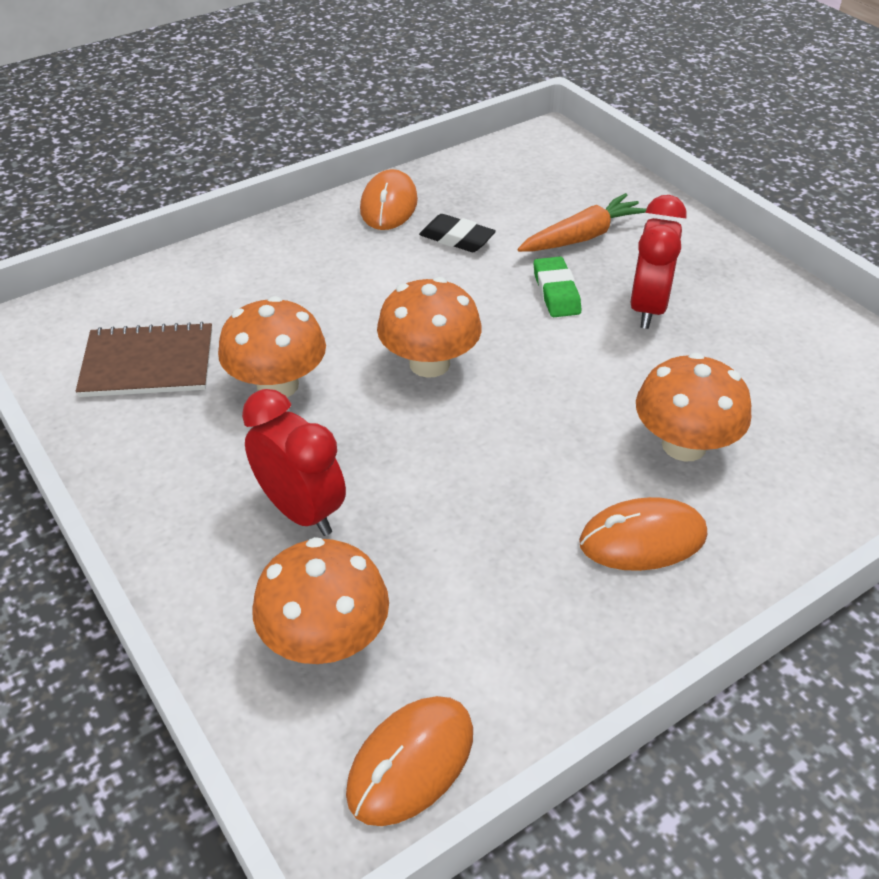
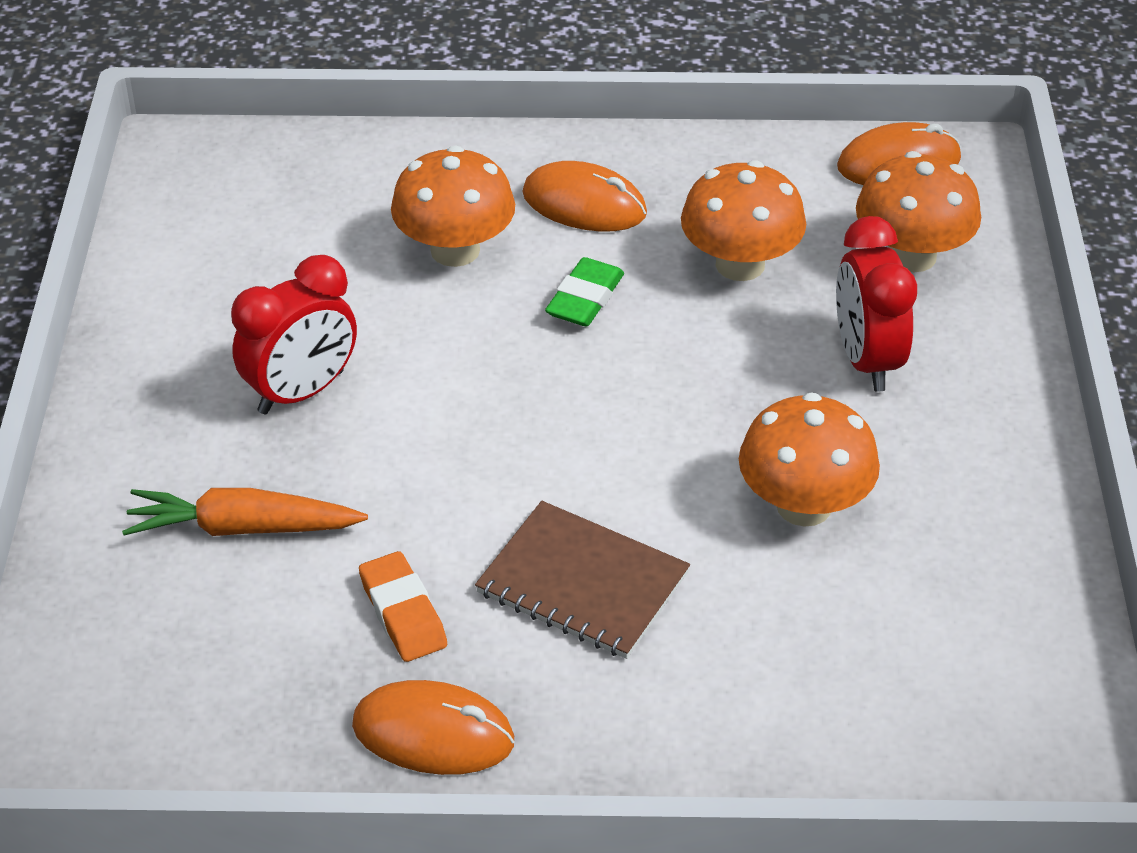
camera: 145 degrees left, 0 degrees up
brown notebook [76,322,212,397] -> brown notebook moved to [475,501,690,659]
orange mouse [360,169,418,230] -> orange mouse turned 60 degrees clockwise [352,680,515,775]
orange mushroom [377,277,482,378] -> orange mushroom moved to [681,160,806,281]
black eraser [419,214,496,252] -> orange eraser [359,551,447,662]
green eraser [534,257,581,317] -> green eraser moved to [545,257,624,326]

